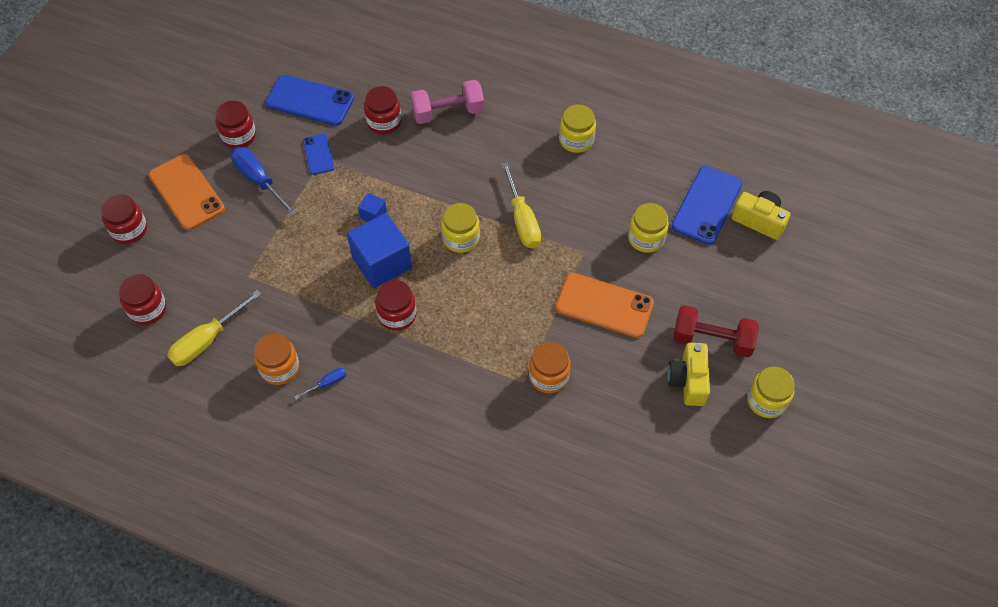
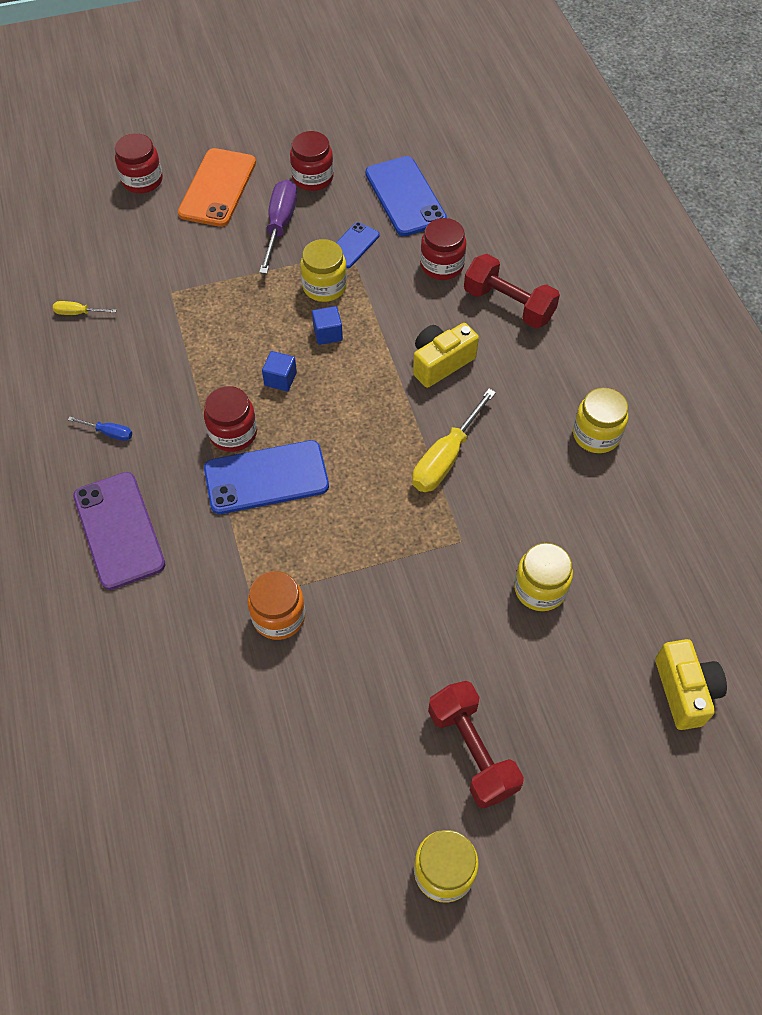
camera: 50 degrees right, 0 degrees up
red jar [119,274,166,325] -> none
yellow screwdriver [167,290,261,366] -> yellow screwdriver [53,301,116,315], size x0.50
blue screwdriver [231,147,298,216] -> purple screwdriver [259,179,297,274]
orange jar [254,334,299,385] -> none
blue cube [347,213,412,288] -> blue cube [262,351,297,391], size x0.46
pink dumbbell [410,80,484,124] -> red dumbbell [464,254,560,328]
yellow jar [441,203,480,253] -> yellow jar moved to [300,239,347,302]
orange phone [555,273,654,338] -> none
yellow camera [667,343,710,406] -> yellow camera moved to [413,323,479,388]
blue phone [671,166,742,245] -> blue phone moved to [204,440,329,514]
none -> purple phone [73,472,166,590]

